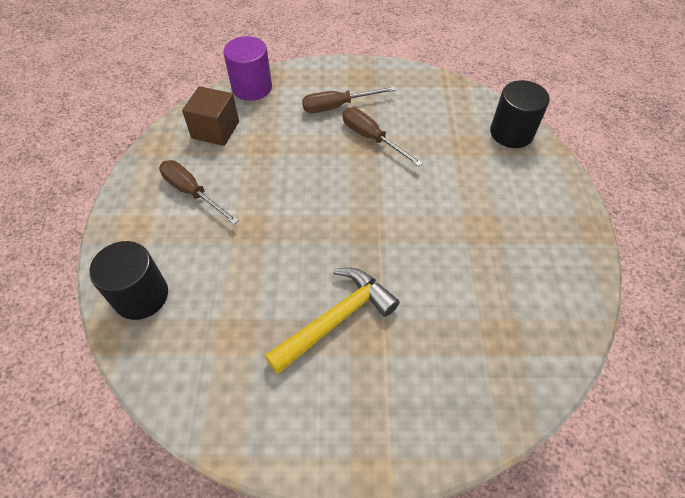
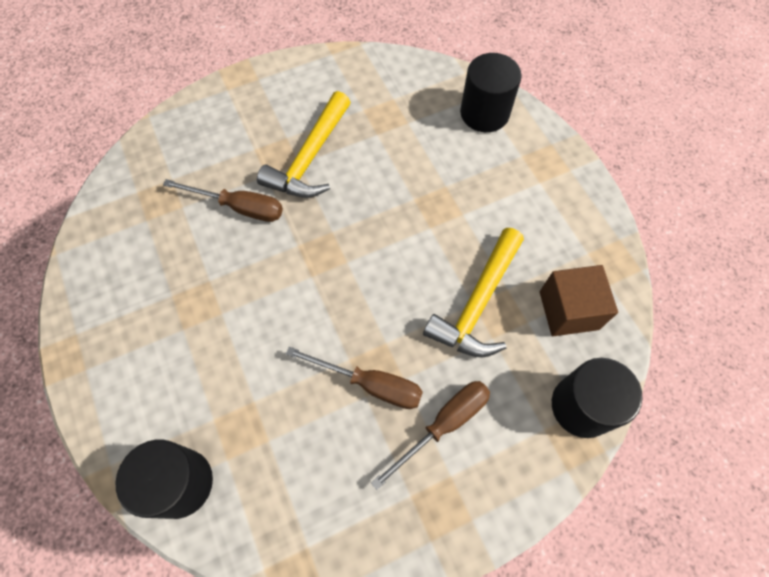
camera: 155 degrees right, 10 degrees up
brown screwdriver [159,160,239,224] -> brown screwdriver moved to [163,179,283,222]
purple cylinder [224,36,272,101] -> black cylinder [552,358,643,438]
none -> yellow hammer [423,228,524,358]

